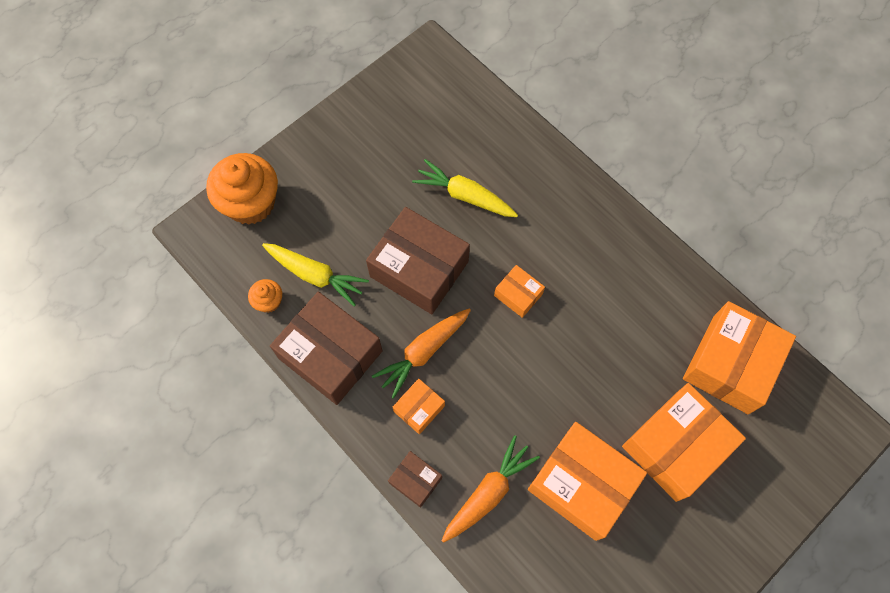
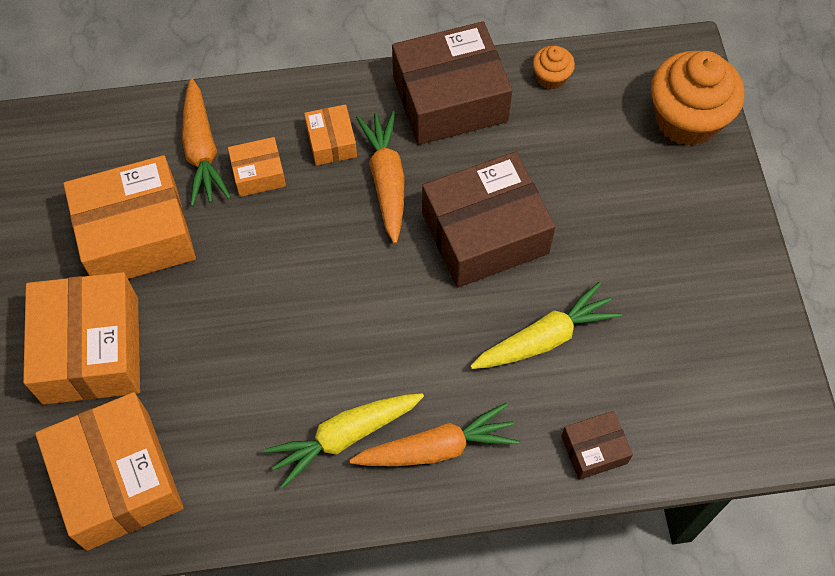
camera: 125 degrees right, 5 degrees down
yellow carrot [262,243,369,306] -> yellow carrot moved to [263,393,424,488]
brown box [388,451,442,508] -> brown box moved to [561,411,633,480]
orange box [494,265,545,318] -> orange box moved to [228,137,286,197]
none -> orange carrot [350,403,519,466]

